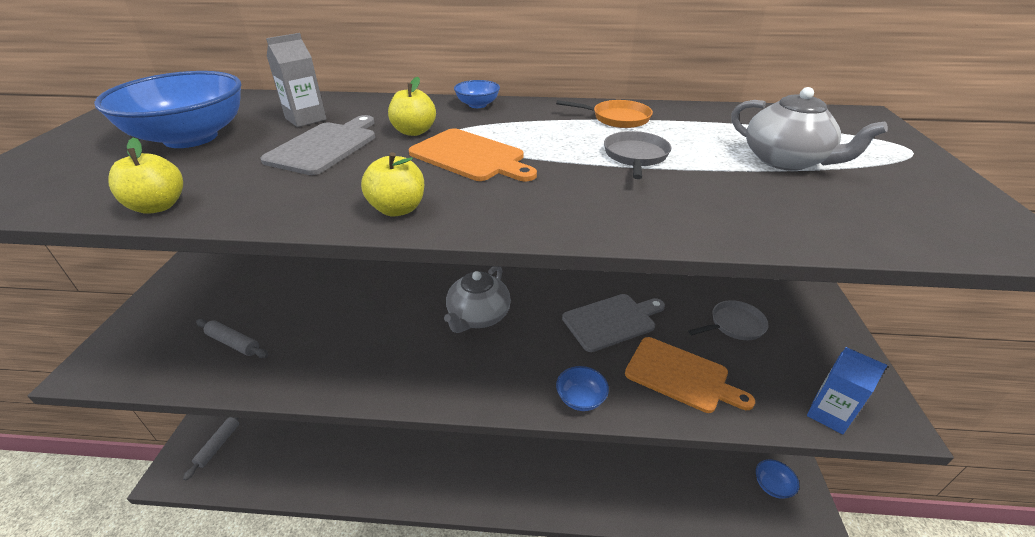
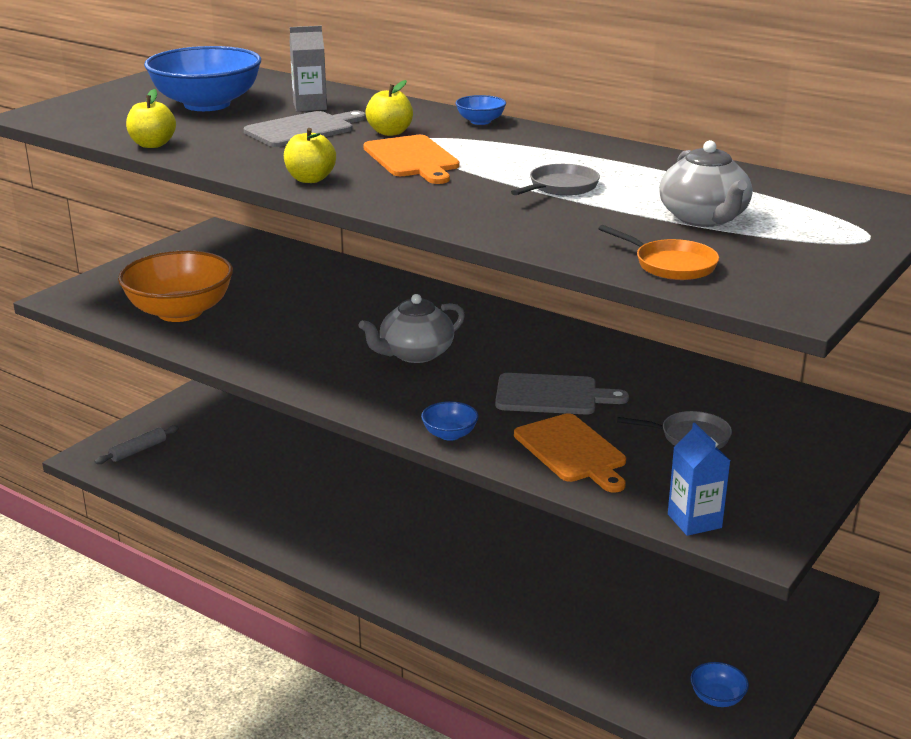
camera: 30 degrees right, 10 degrees down
grey rolling pin [196,319,269,358] -> orange bowl [118,250,233,322]
orange pan [556,100,653,128] -> orange pan moved to [598,225,719,280]

